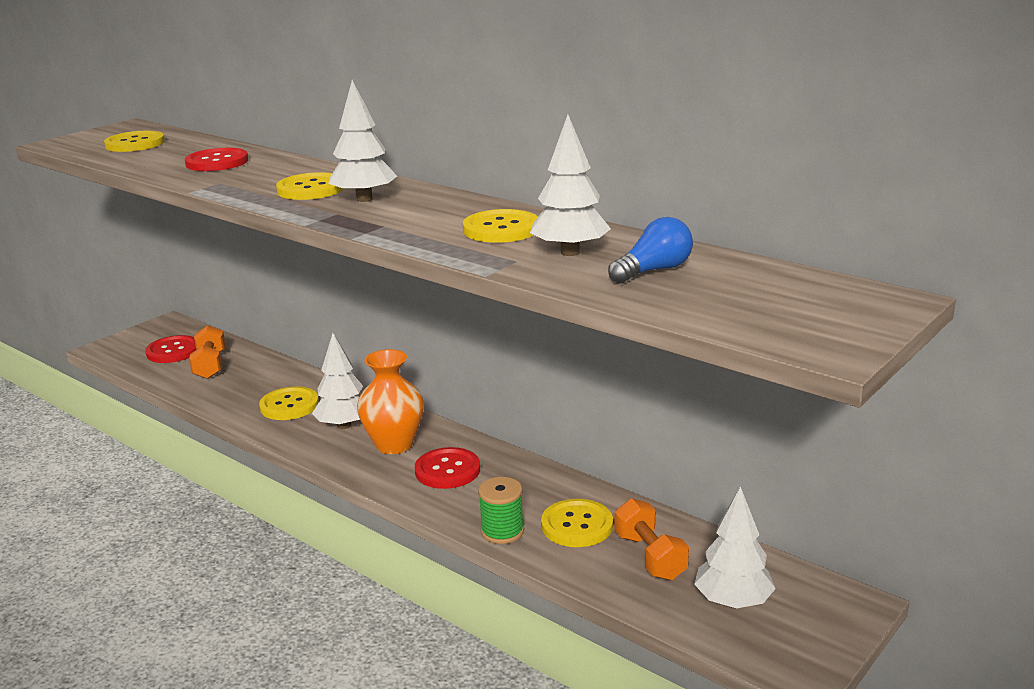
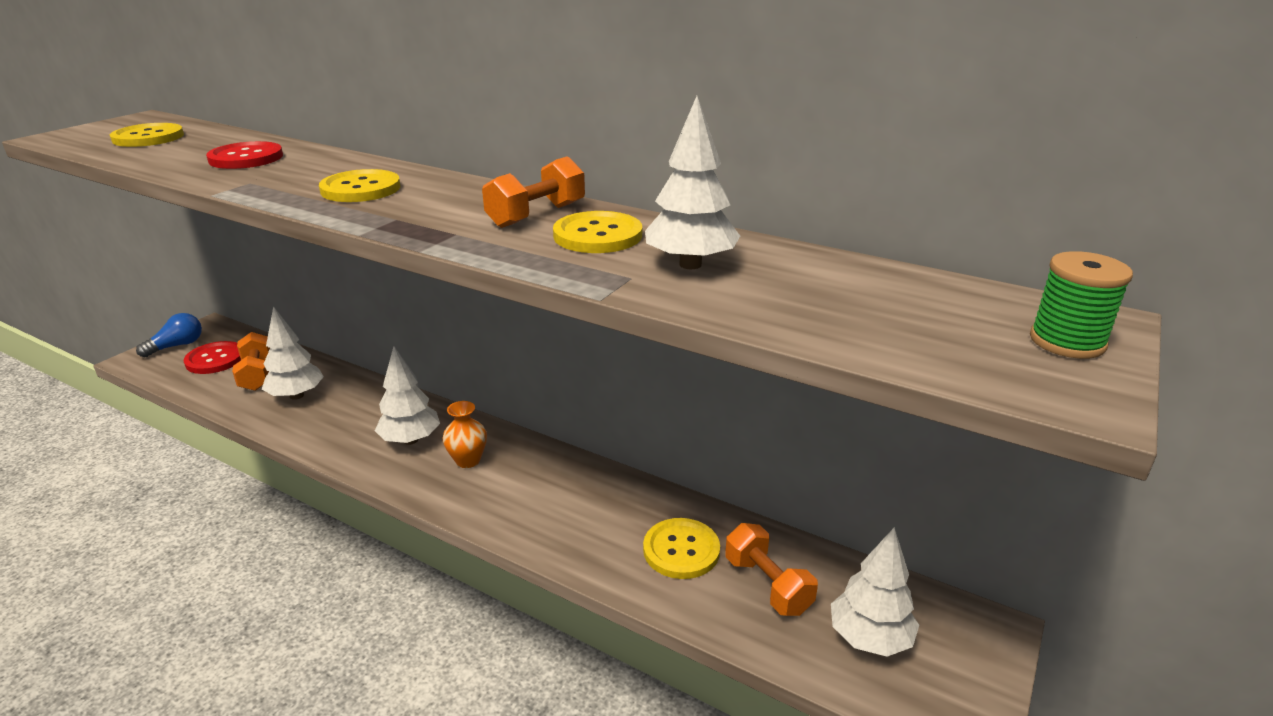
camera: 10 degrees left, 5 degrees up
yellow button [259,386,319,420] -> none
white tree [328,80,397,202] -> white tree moved to [262,306,324,400]
orange vase [357,349,424,454] -> orange vase [443,401,487,468], size x0.62
red button [415,447,480,489] -> none
green spool [478,477,524,544] -> green spool moved to [1030,251,1133,359]
blue light bulb [608,217,693,284] -> blue light bulb moved to [136,313,202,357]
none -> orange dumbbell [482,156,585,228]

